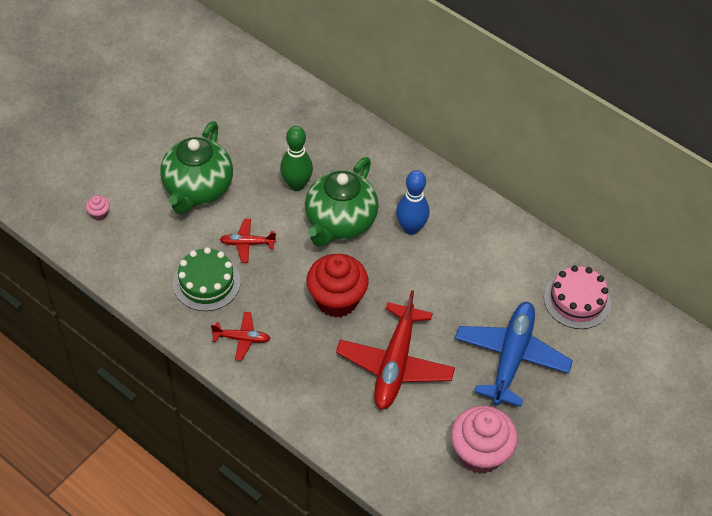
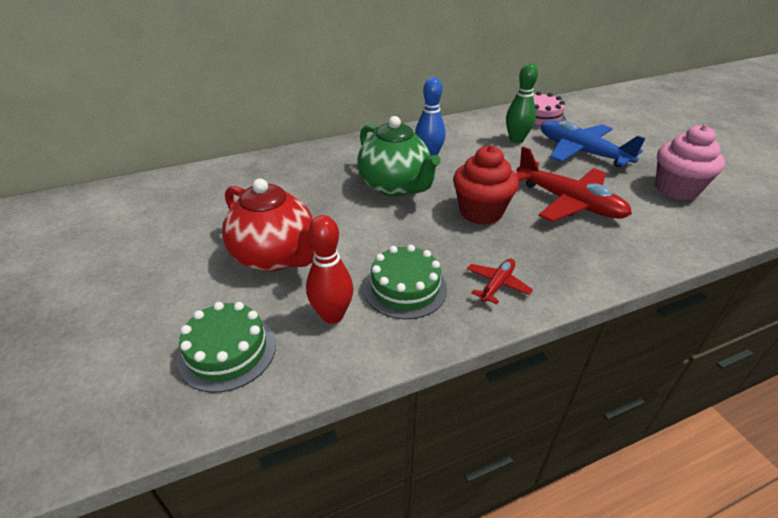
camera: 60 degrees left, 15 degrees down
pink cupcake [86,195,110,221] -> green cake [177,302,276,393]
green teapot [160,121,233,215] -> red teapot [222,179,314,271]
red plane [220,219,276,263] -> none
green bowling pin [280,126,313,191] -> green bowling pin moved to [506,63,538,143]
none -> red bowling pin [306,215,353,324]

